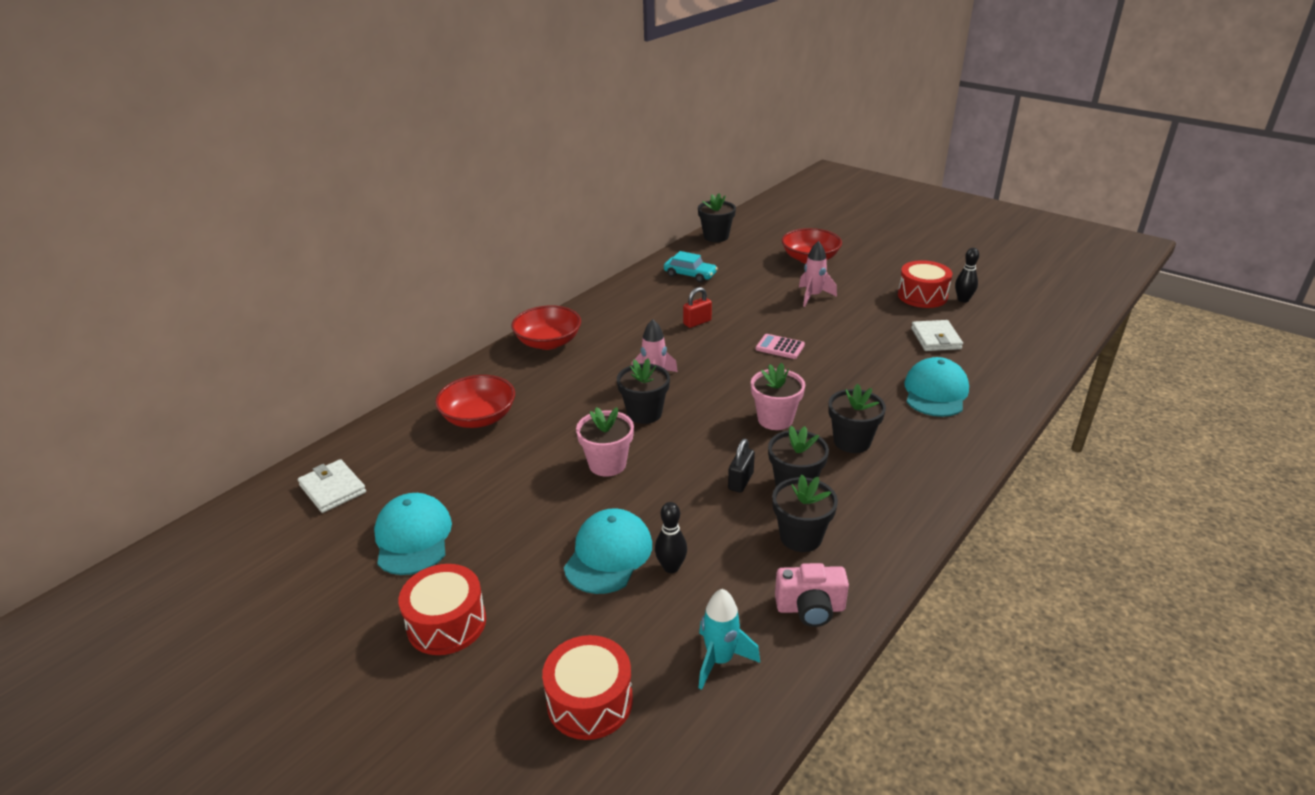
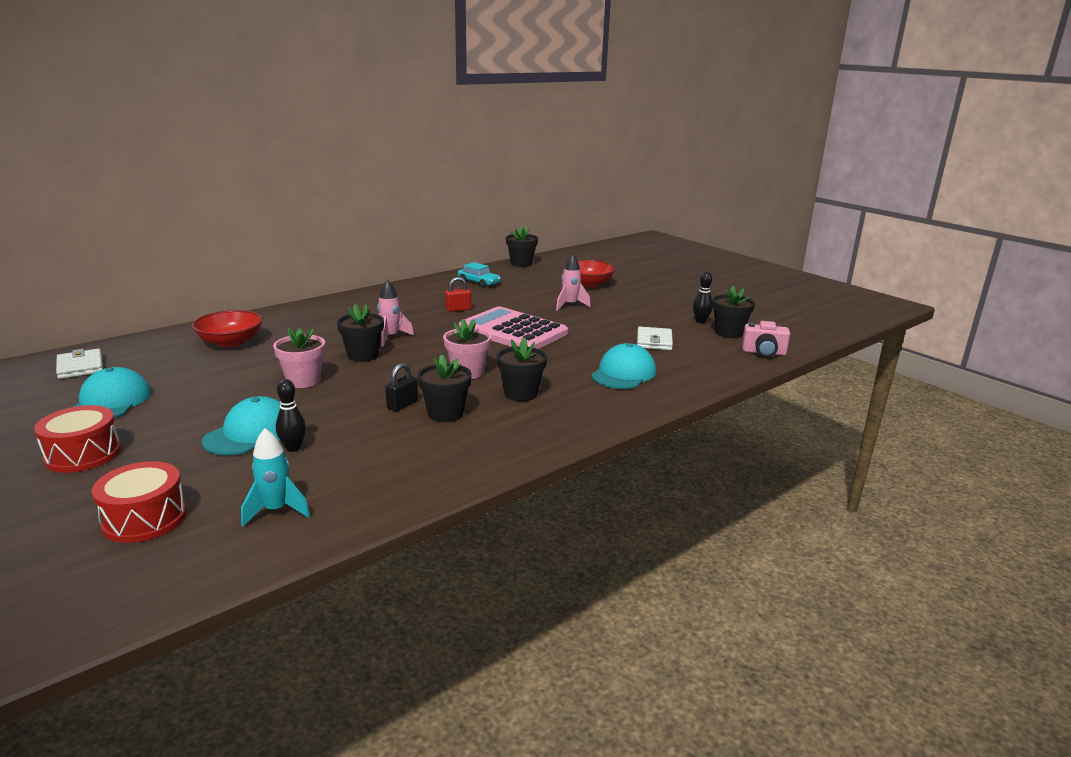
camera: 10 degrees right, 10 degrees down
red bowl [512,305,581,350] -> none
pink calculator [756,334,805,359] -> pink calculator [459,306,568,349], size x2.47
black flower pot [772,475,838,552] -> black flower pot moved to [712,286,755,338]
pink camera [775,563,849,627] -> pink camera moved to [742,321,790,357]
red drum [898,260,952,308] -> none

